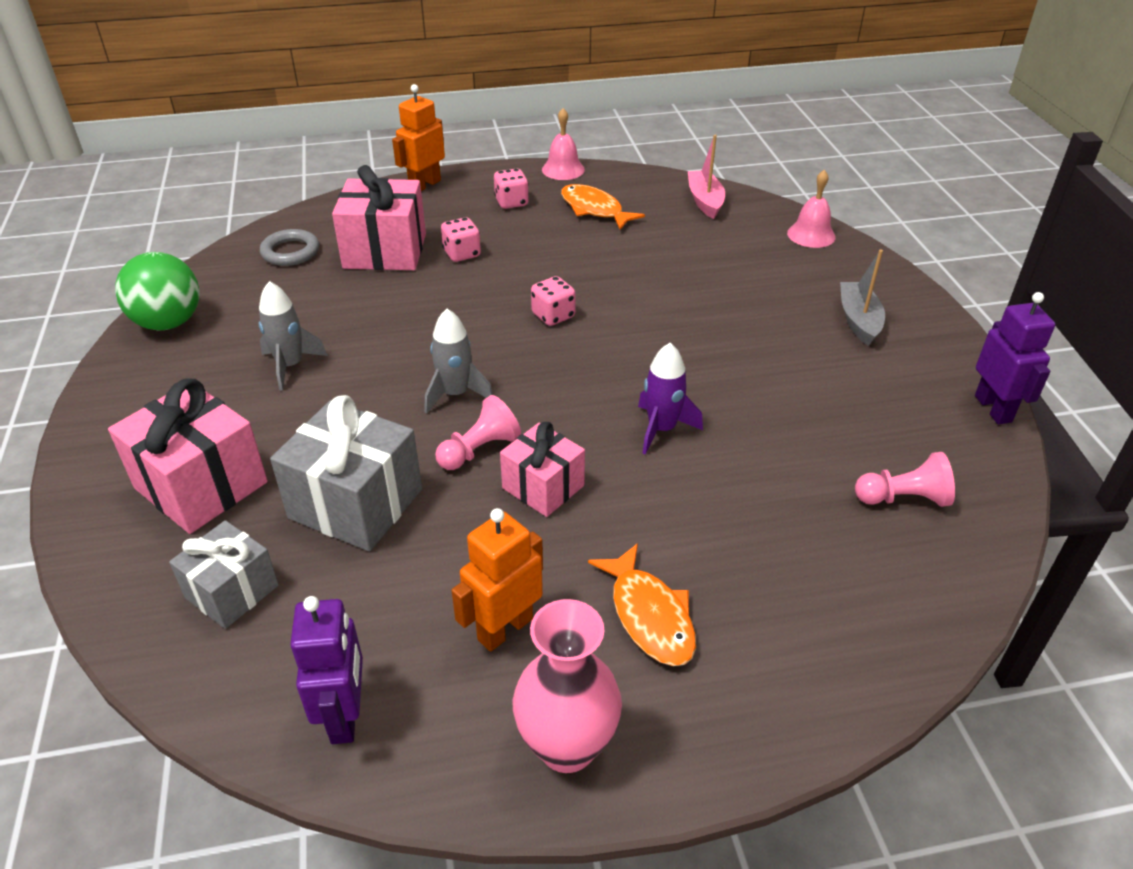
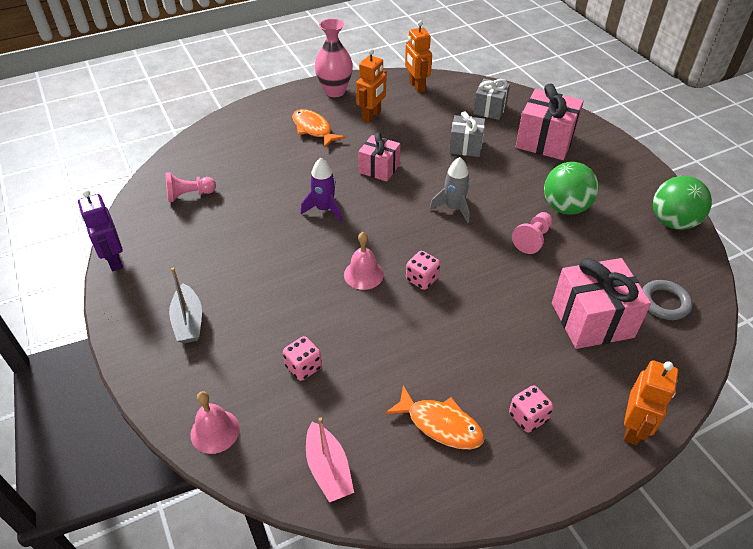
camera: 165 degrees right, 5 degrees up
grey rocket [259,281,328,391] -> green ball [544,162,599,215]
grey gift [270,395,422,551] -> grey gift [449,111,485,157], size x0.62
purple robot [290,596,363,744] -> orange robot [405,20,432,93]
pink pawn [435,395,521,470] -> pink pawn moved to [512,212,553,254]
pink dice [441,217,481,262] -> pink dice moved to [283,336,322,381]
pink bell [542,108,585,180] -> pink bell moved to [344,232,384,290]

